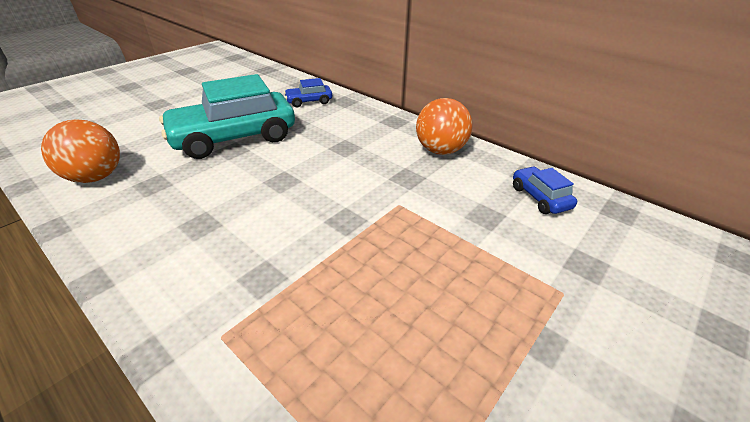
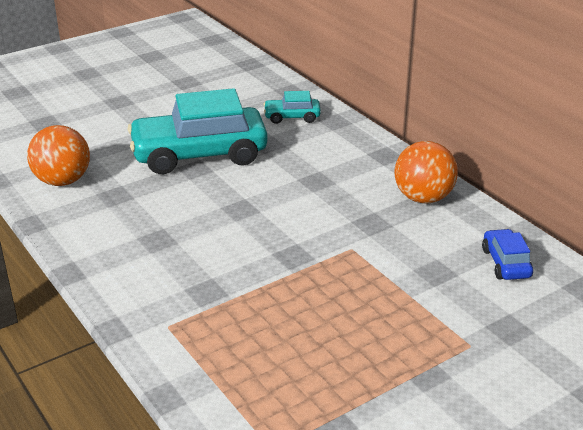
camera: 15 degrees right, 5 degrees down
blue car [284,78,332,107] -> turquoise car [263,91,321,124]

